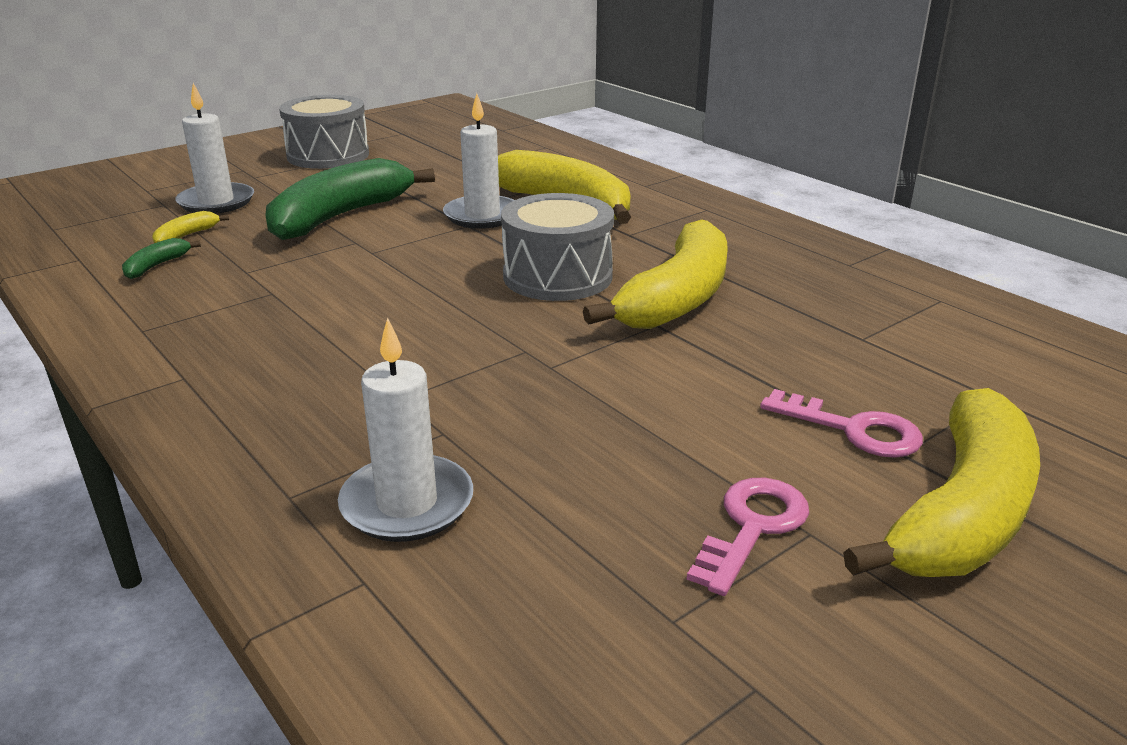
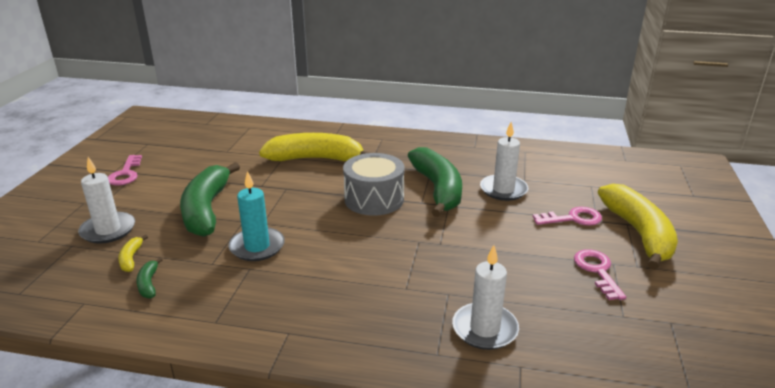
camera: 40 degrees left, 0 degrees up
grey drum [279,95,369,169] -> pink key [108,155,142,185]
white candle [443,94,514,229] -> white candle moved to [480,122,528,201]
yellow banana [583,220,727,329] -> green banana [408,147,462,217]
none -> turquoise candle [228,171,285,261]

